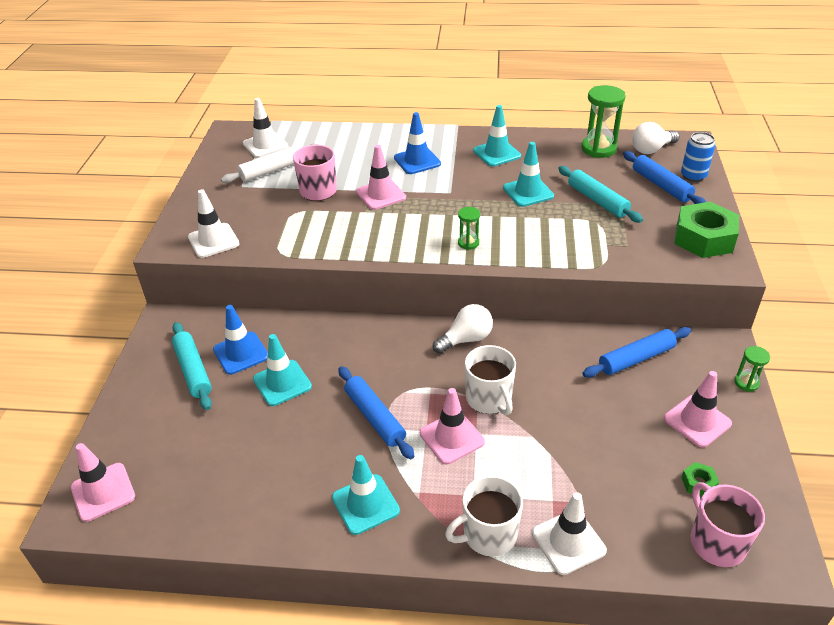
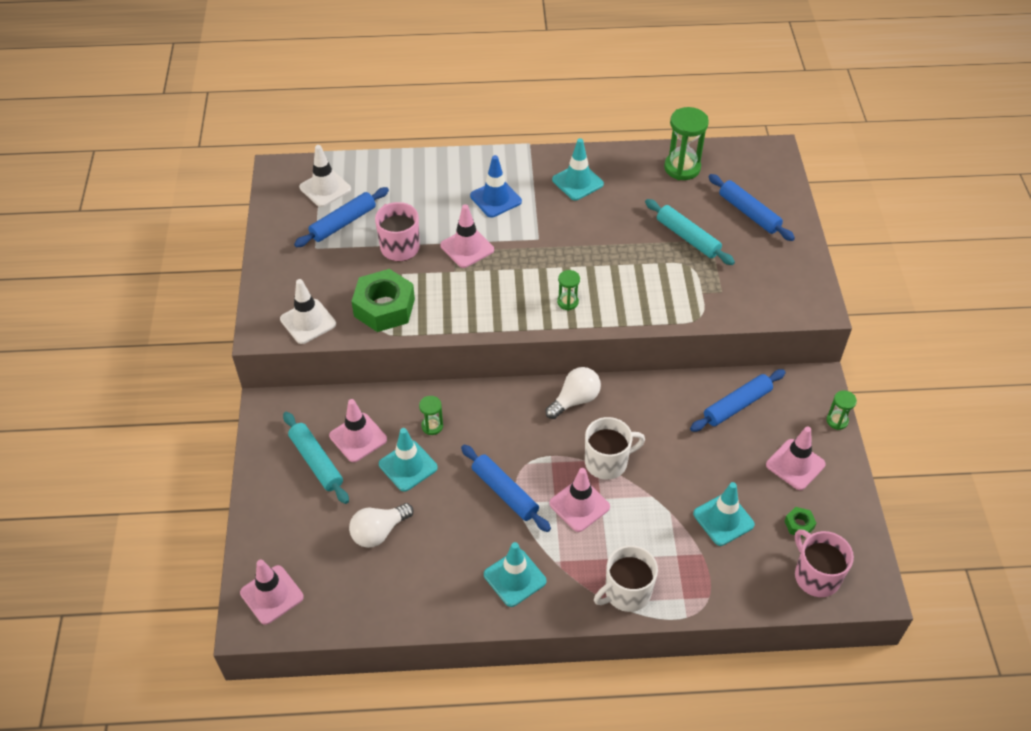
camera: 10 degrees left, 10 degrees up
blue traffic cone [213,305,268,375] -> pink traffic cone [329,399,387,462]
white rolling pin [221,144,319,183] -> blue rolling pin [294,187,389,247]
white mug [465,345,516,415] -> white mug turned 75 degrees counterclockwise [585,417,645,480]
turquoise traffic cone [503,142,554,207] -> turquoise traffic cone moved to [693,482,755,546]
white traffic cone [532,492,607,575] -> none
white light bulb [632,122,679,154] -> white light bulb moved to [349,503,414,548]
green nut [674,202,739,258] -> green nut moved to [351,269,415,332]
blue can [681,132,715,182] -> none
none -> green hourglass [419,396,443,435]

